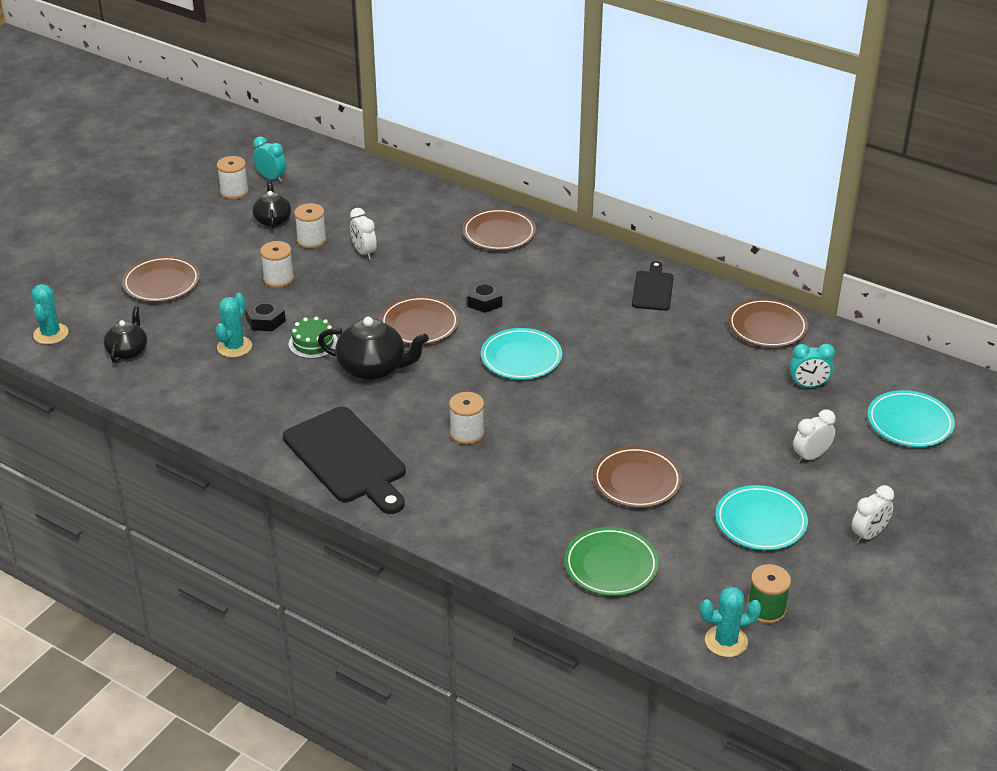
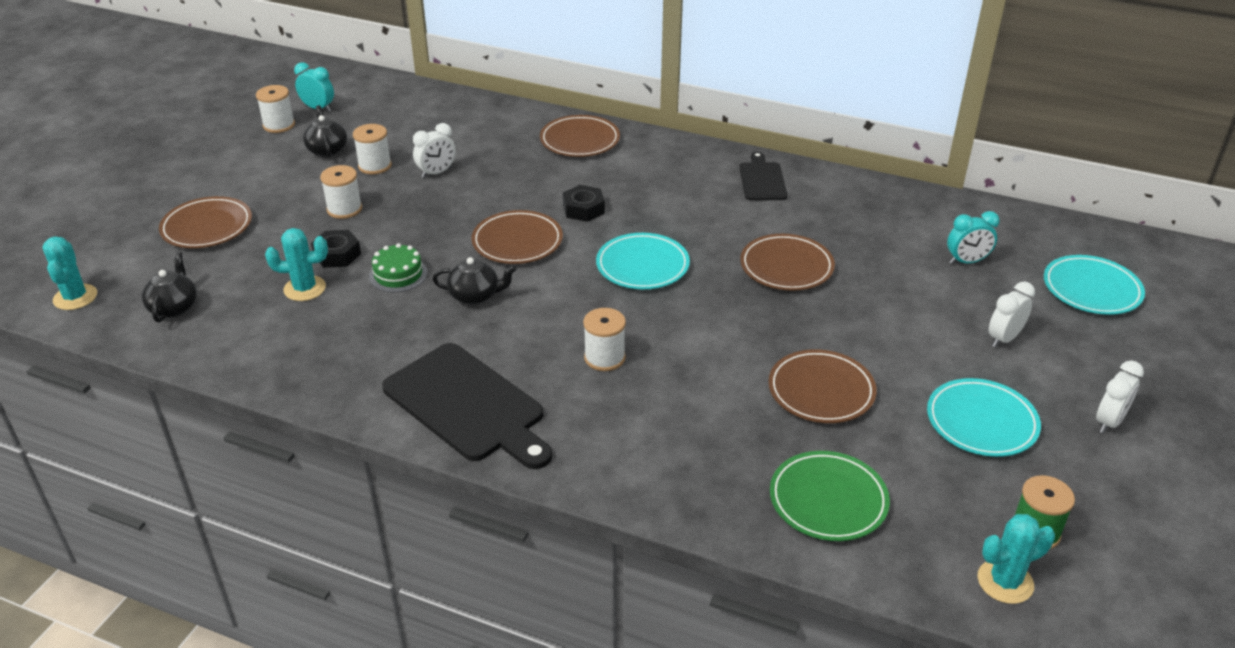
camera: 10 degrees left, 0 degrees up
turquoise cactus [216,293,252,358] -> turquoise cactus turned 75 degrees clockwise [265,228,328,301]
black teapot [318,317,429,381] -> black teapot [432,257,516,305], size x0.63
white clock [350,208,377,260] -> white clock turned 90 degrees counterclockwise [413,123,456,178]
brown plate [728,298,808,348] -> brown plate moved to [740,234,835,291]

